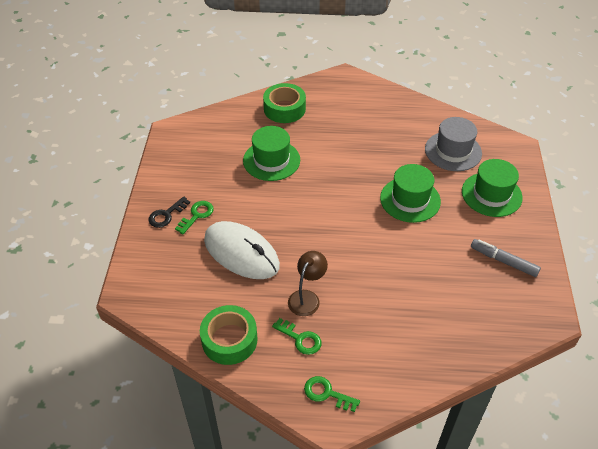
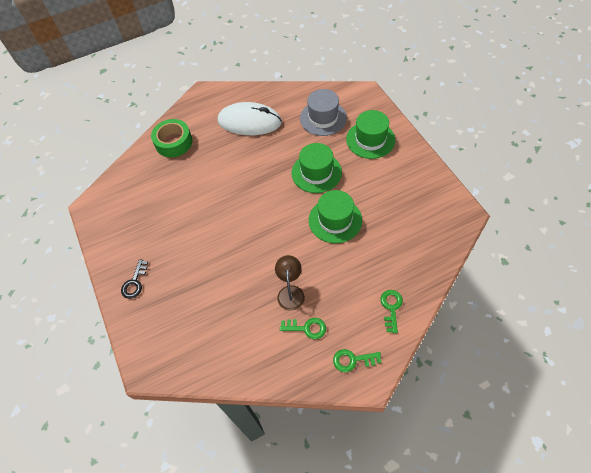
camera: 25 degrees left, 10 degrees up
green key [175,201,214,234] -> green key moved to [380,290,403,333]
green tape [200,305,257,365] -> none
white mouse [204,221,280,279] -> white mouse moved to [218,102,282,135]
green hat [243,126,300,181] -> green hat moved to [309,190,362,243]
grey marker [471,239,541,277] -> none

